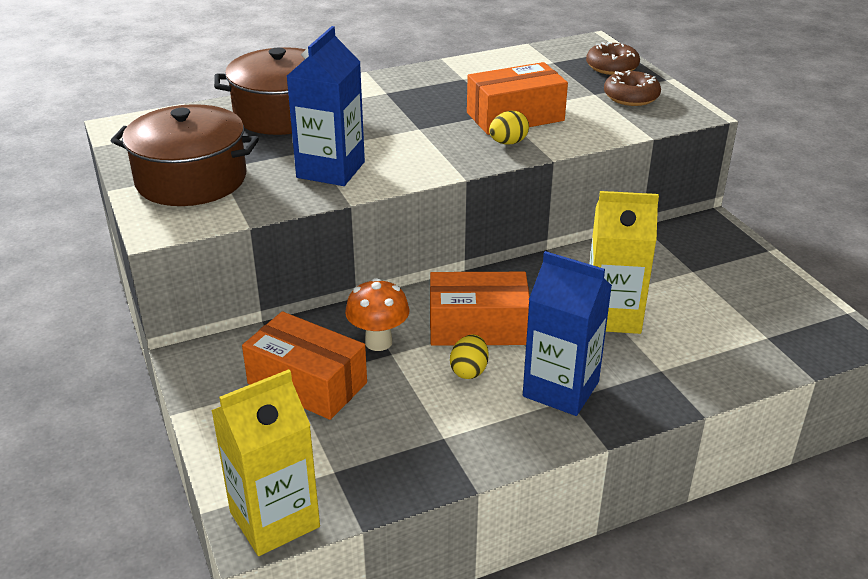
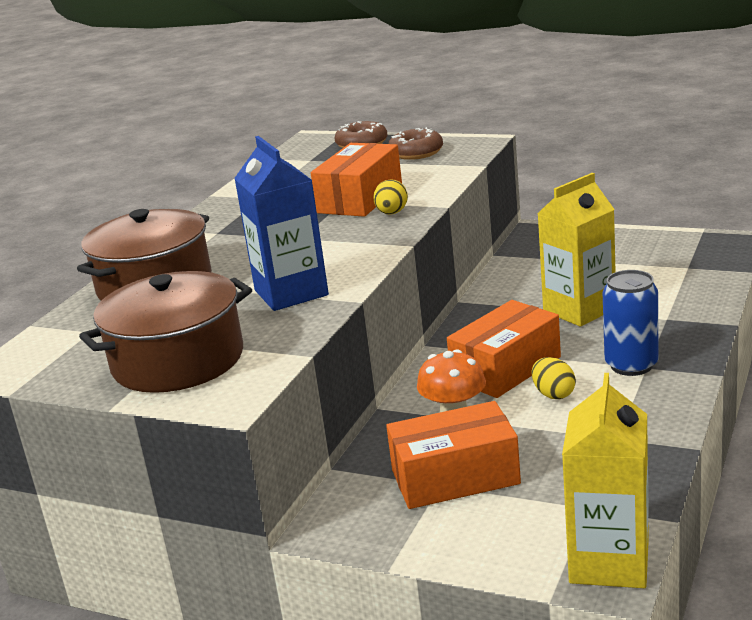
camera: 40 degrees left, 10 degrees down
blue carton [523,251,612,416] -> blue can [603,270,659,376]

